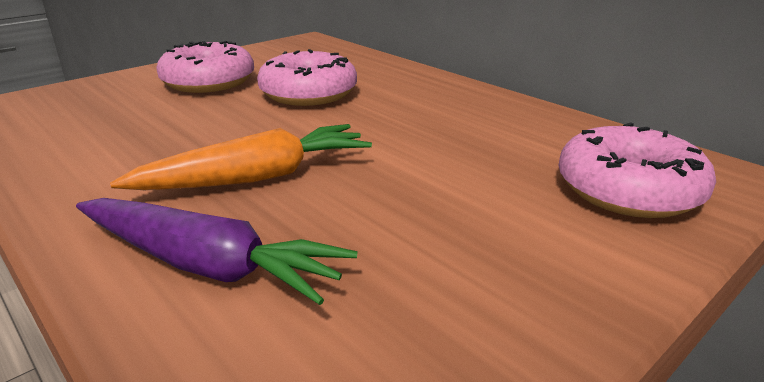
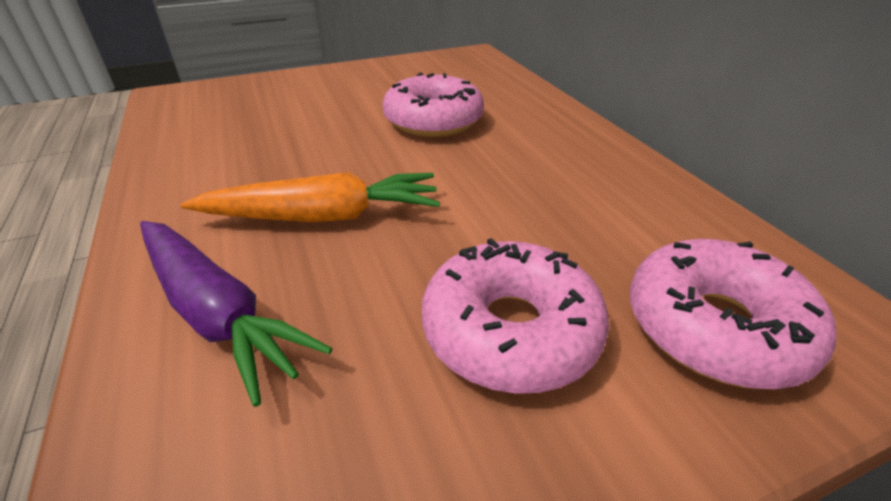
camera: 20 degrees right, 10 degrees up
pink donut [156,41,254,93] -> pink donut moved to [422,238,609,394]

